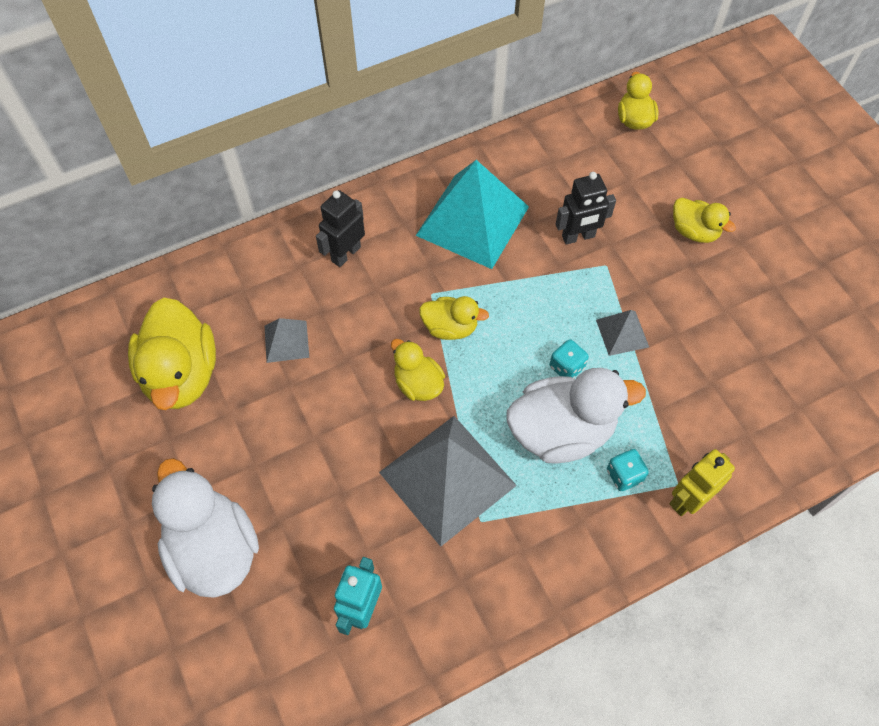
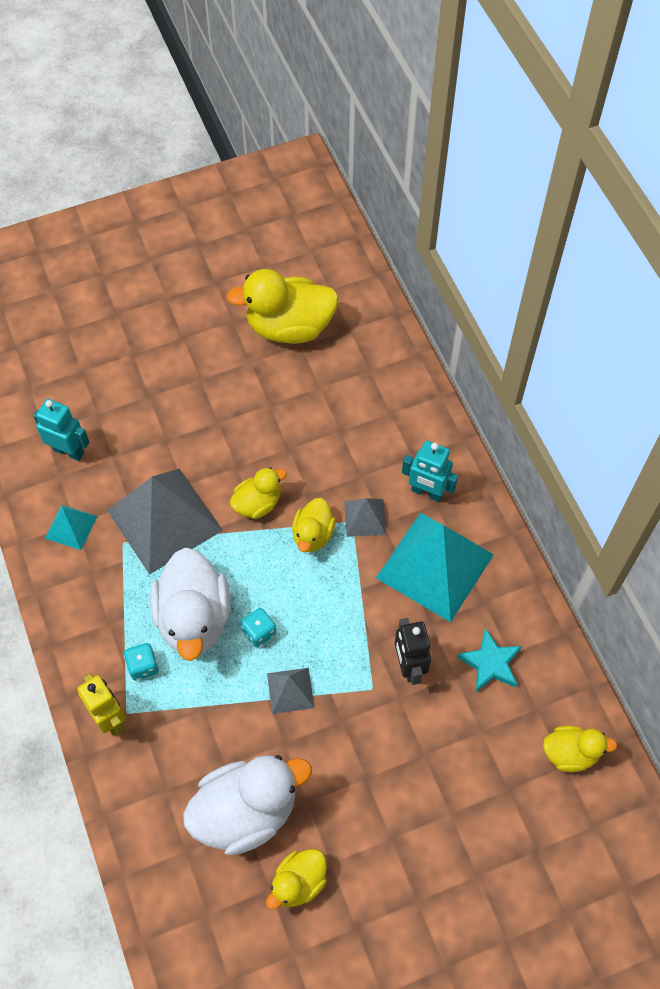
camera: 95 degrees right, 0 degrees up
white duck [152,458,259,598] -> white duck moved to [183,755,312,855]
grey pyramid [264,318,309,363] -> grey pyramid moved to [344,498,386,537]
black robot [316,190,365,267] -> none
yellow duck [673,198,736,243] -> yellow duck moved to [266,849,327,909]
none -> turquoise pyramid [45,505,97,550]
none -> turquoise robot [402,441,458,502]
none -> turquoise star [457,628,522,692]

